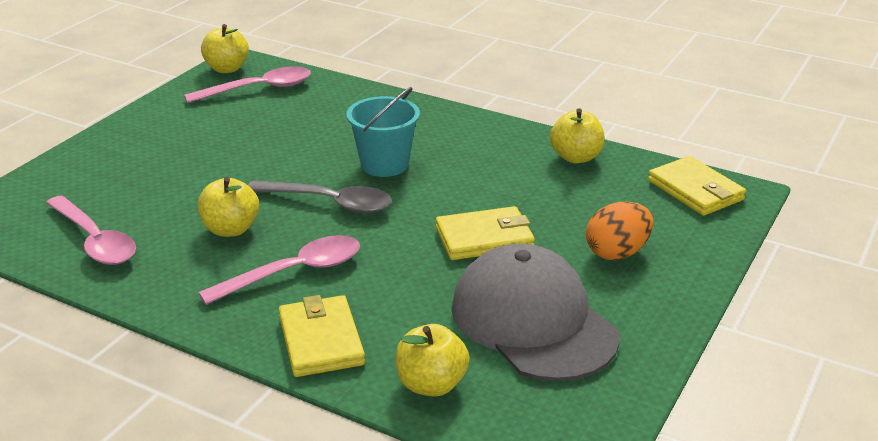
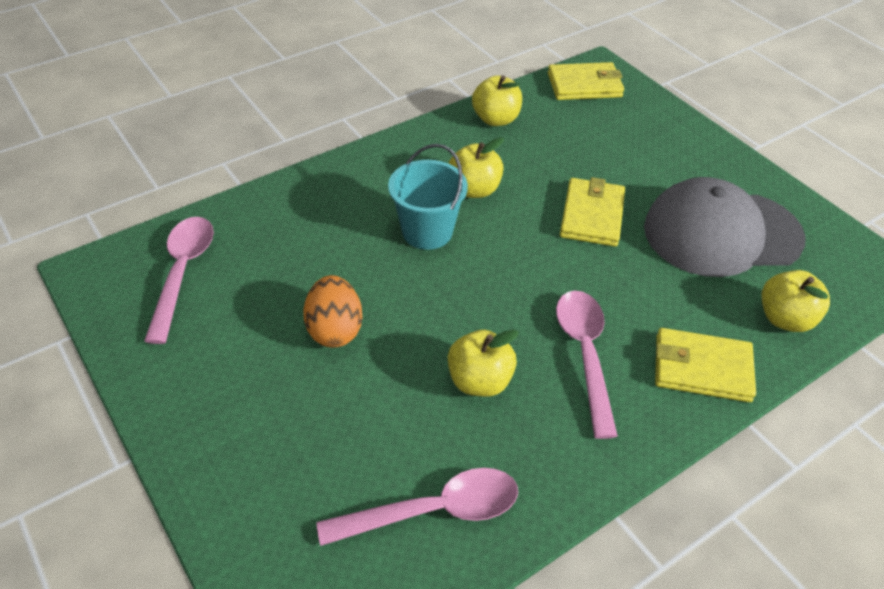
camera: 65 degrees left, 15 degrees up
yellow apple [201,24,249,73] -> yellow apple moved to [449,137,504,198]
grey spoon [248,180,392,213] -> none
orange egg [586,202,653,260] -> orange egg moved to [303,275,362,348]

